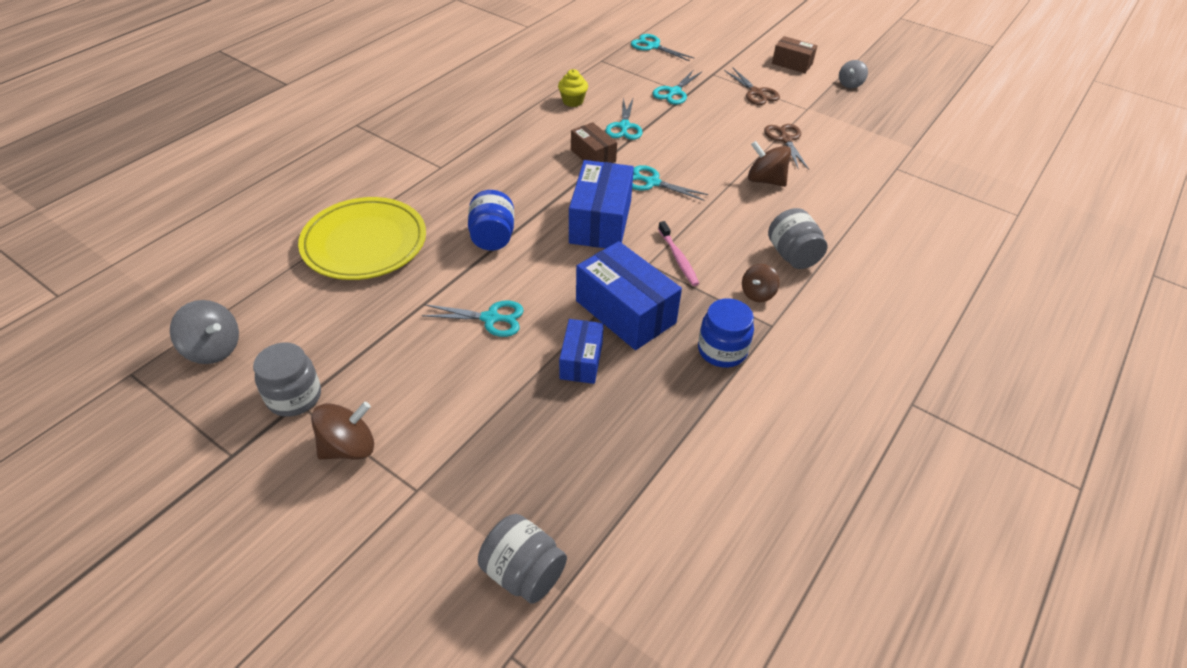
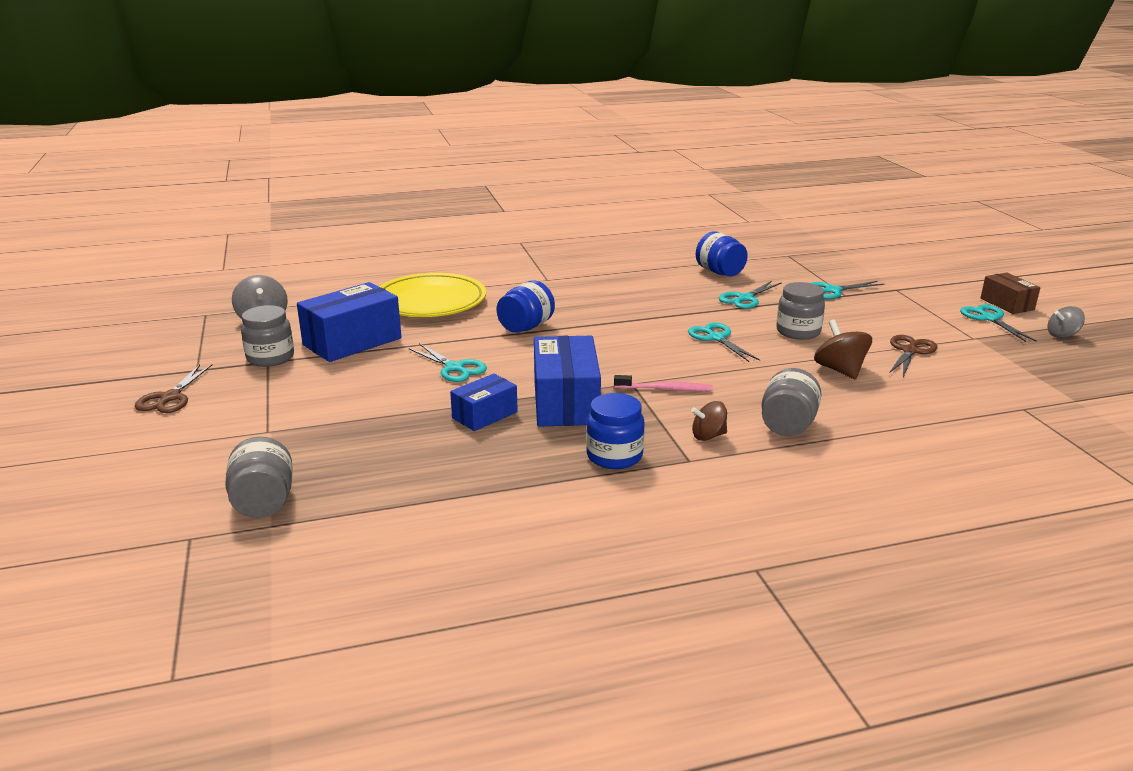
camera: 40 degrees right, 20 degrees down
brown spinning top [311,402,374,460] -> none
yellow cupcake [558,69,588,107] -> blue jar [696,231,748,276]
blue box [569,160,634,248] -> blue box moved to [297,282,401,362]
brown box [571,122,617,163] -> none
turquoise scissors [631,34,695,61] -> turquoise scissors moved to [960,304,1037,342]
pink toothbrush [658,221,699,286] -> pink toothbrush turned 105 degrees counterclockwise [614,375,713,391]
brown scissors [724,67,780,105] -> brown scissors moved to [135,364,212,413]
none -> grey jar [776,282,825,340]

